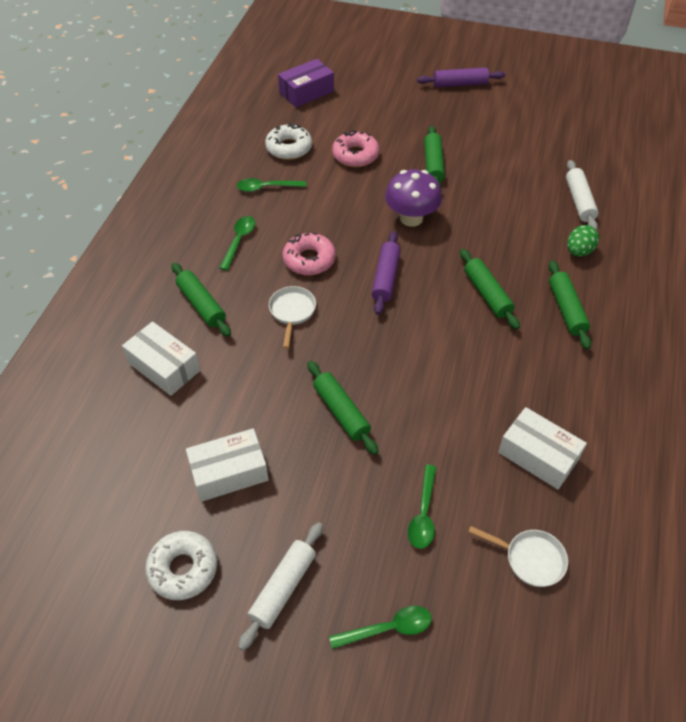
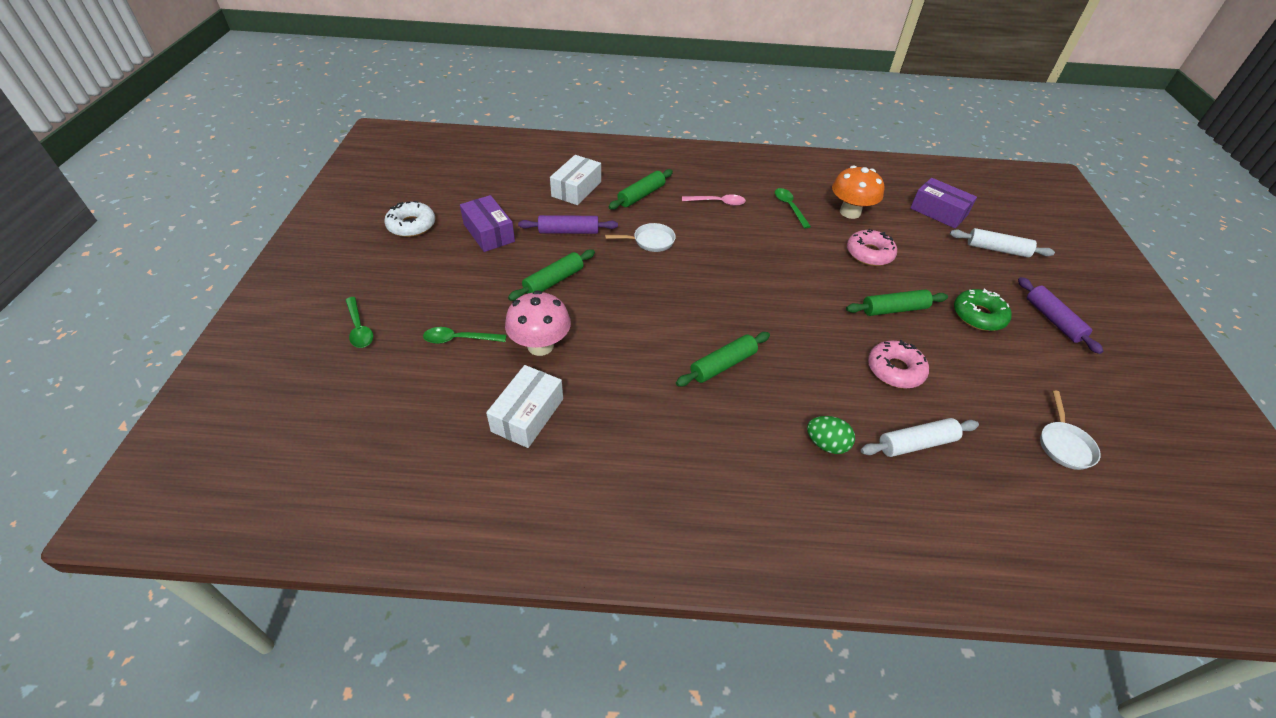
camera: 75 degrees right, 5 degrees down
white box [186,428,269,502] -> purple box [460,195,515,252]
green spoon [220,216,255,270] -> pink spoon [682,194,746,206]
white rolling pin [238,522,323,651] -> white rolling pin moved to [950,228,1055,258]
white donut [265,123,312,160] -> orange mushroom [832,165,884,219]
pink donut [282,233,336,275] -> pink donut moved to [868,340,929,388]
purple rolling pin [372,231,401,315] -> purple rolling pin moved to [518,215,618,234]
purple mushroom [385,169,442,227] -> none
white pan [468,526,568,587] -> white pan moved to [1040,391,1101,470]
green rolling pin [548,260,591,350] -> none
none -> pink mushroom [505,290,571,356]
none -> green donut [954,288,1012,331]

